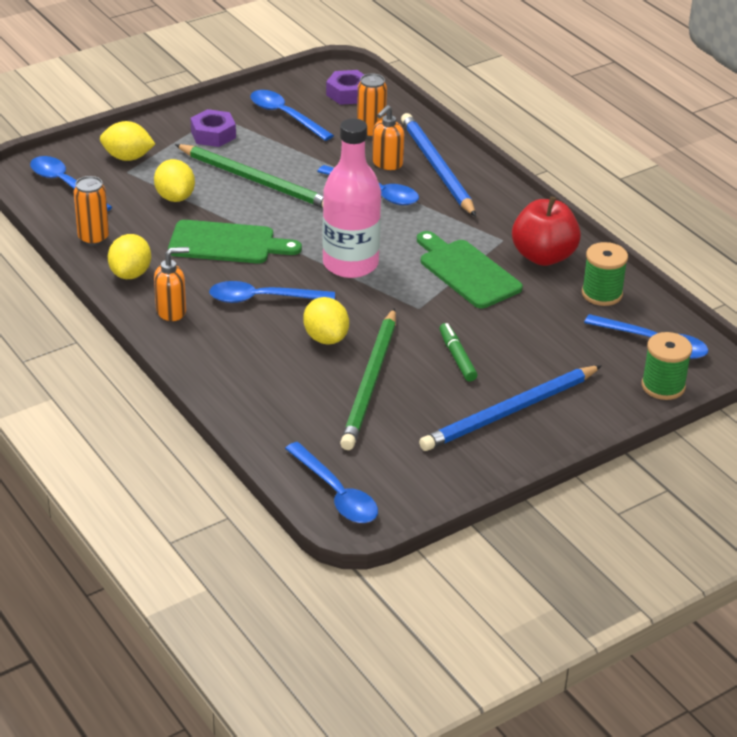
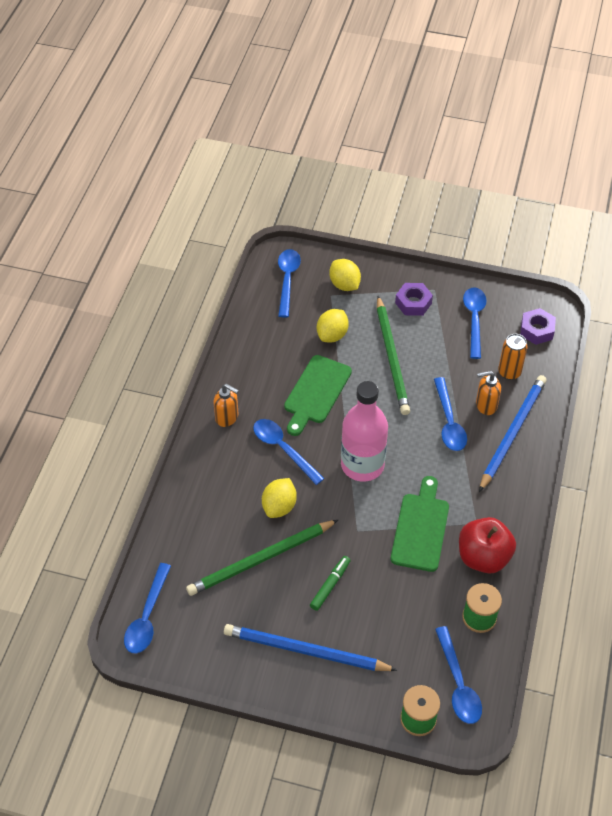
camera: 50 degrees right, 15 degrees up
orange can [74,176,109,246] -> none
yellow lemon [108,234,151,279] -> none
green cutting board [168,220,302,263] -> green cutting board turned 60 degrees clockwise [284,355,352,436]

